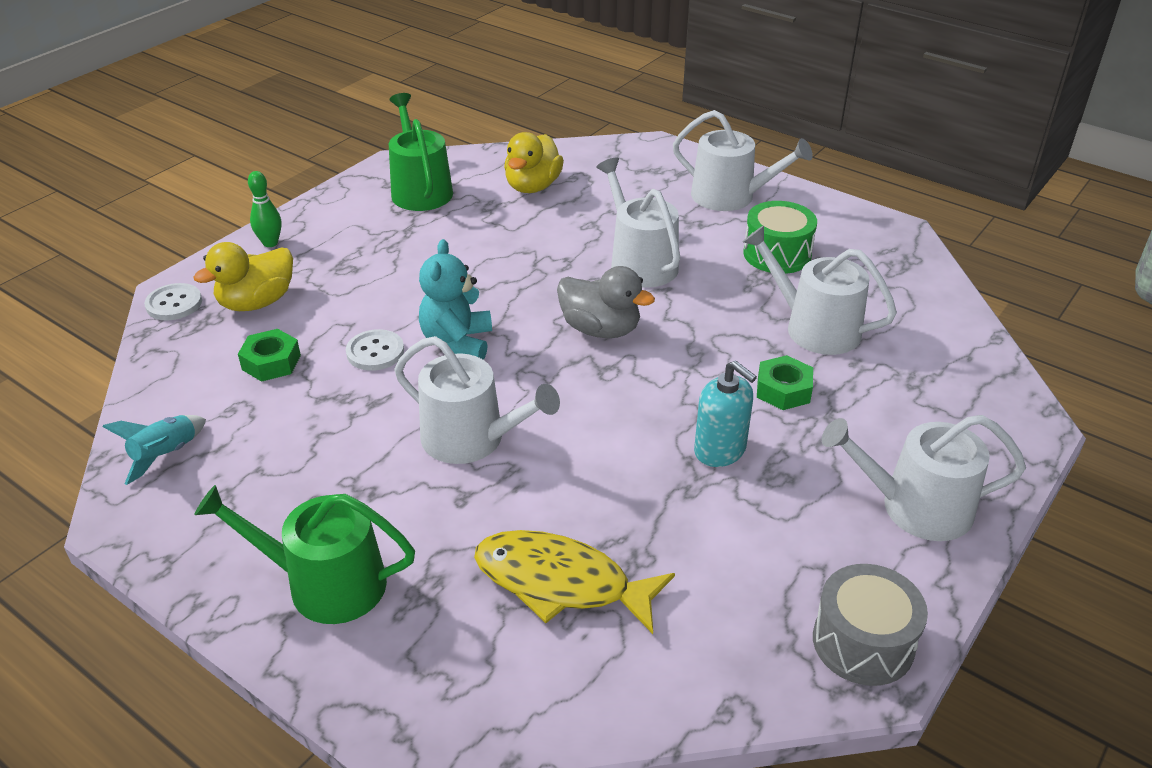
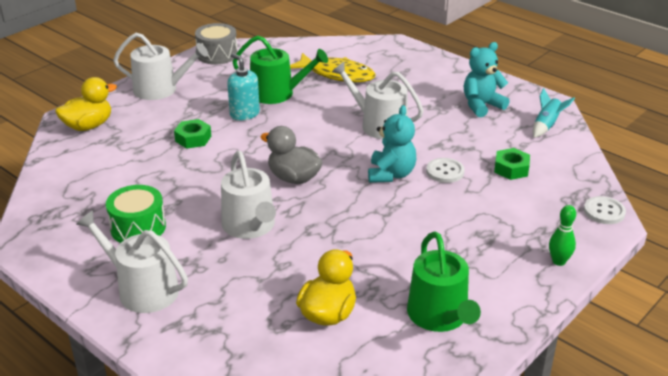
camera: 175 degrees left, 5 degrees down
yellow duck [193,242,293,311] -> yellow duck moved to [55,77,117,131]
green watering can [194,485,415,624] -> green watering can moved to [233,36,328,104]
white watering can [743,225,897,355] -> none
none -> turquoise teddy bear [464,42,510,117]

